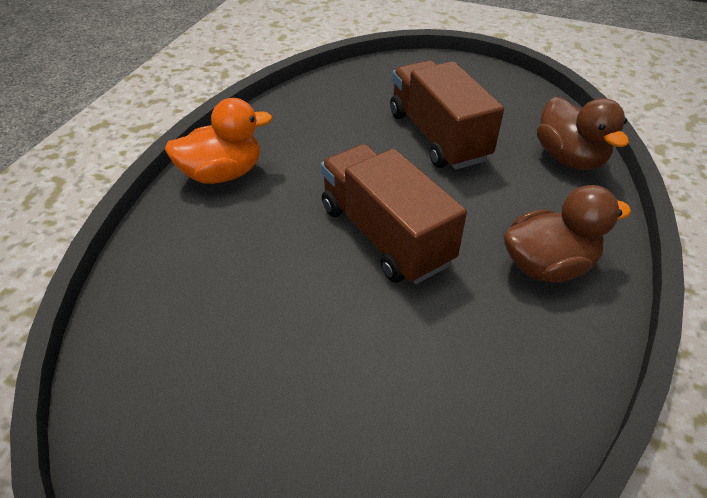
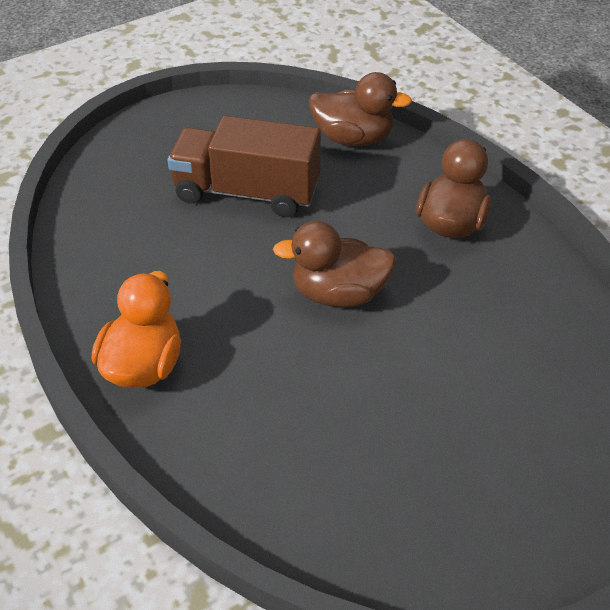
camera: 55 degrees left, 0 degrees up
brown truck [321,144,467,284] -> brown duck [273,221,396,307]

